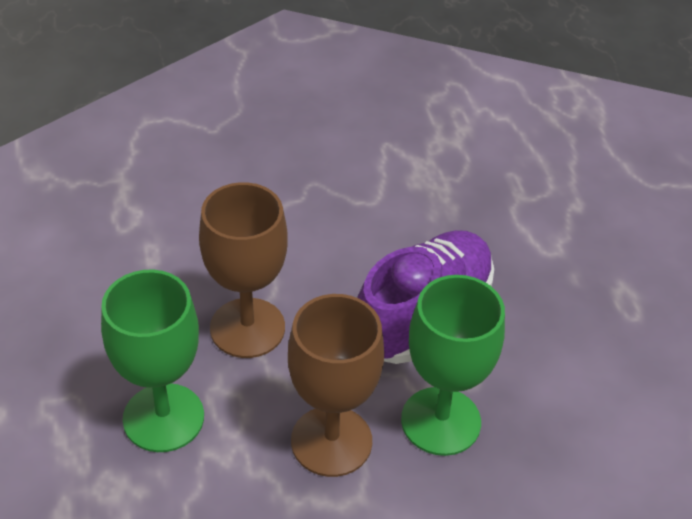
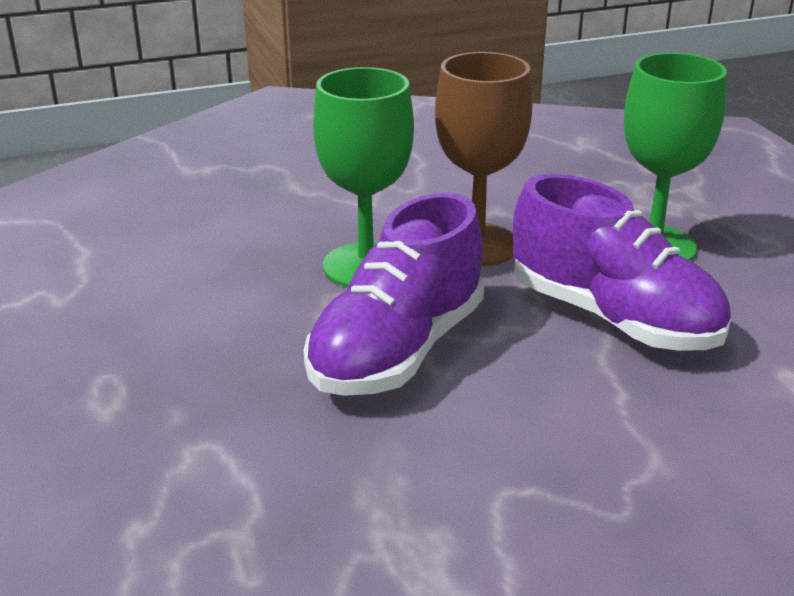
camera: 175 degrees right, 15 degrees down
brown goblet [199,182,288,358] -> purple shoe [513,174,731,351]

